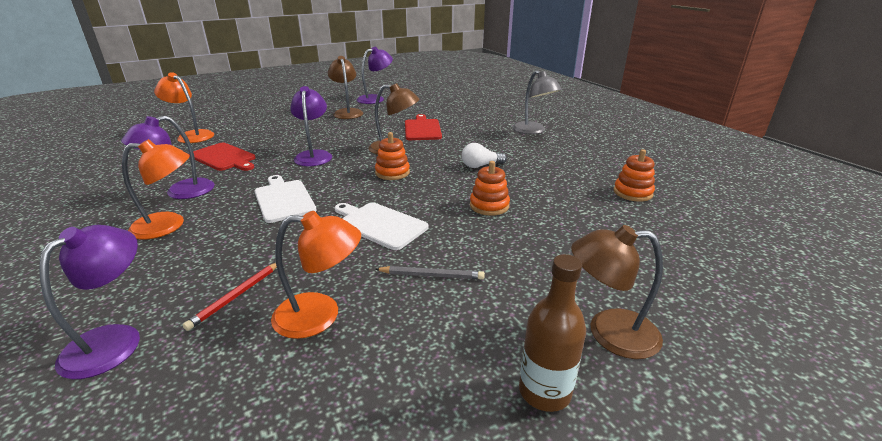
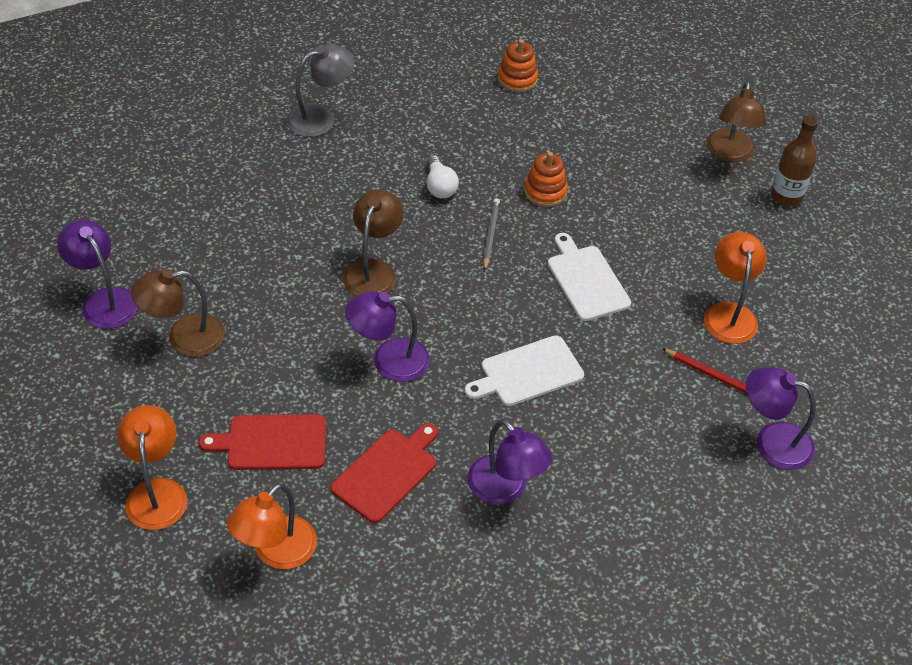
camera: 90 degrees left, 20 degrees up
orange lamp [122,139,190,240] -> orange lamp moved to [117,405,187,530]
white cutting board [334,203,428,250] -> white cutting board turned 120 degrees clockwise [548,233,631,321]
orange stacking toy [375,132,410,180] -> none
grey pencil [375,266,485,280] -> grey pencil moved to [483,198,500,271]
red cutting board [405,114,442,140] -> red cutting board moved to [199,414,326,470]

